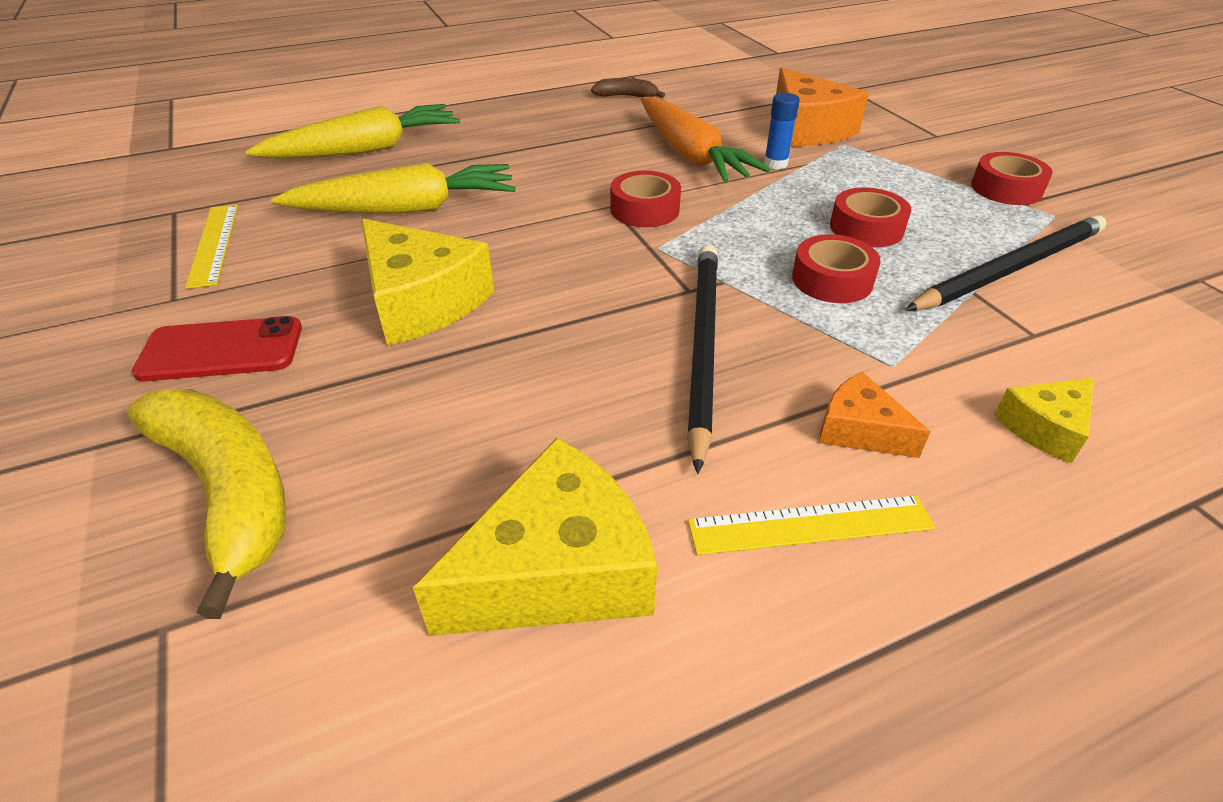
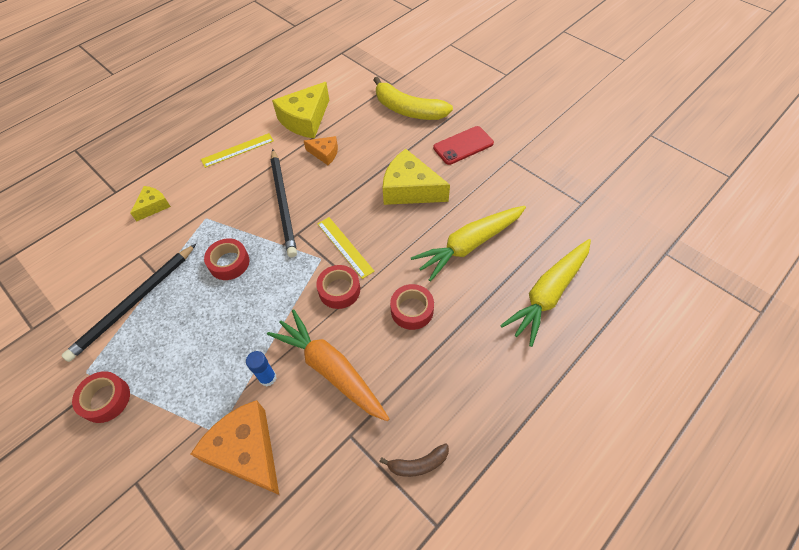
camera: 160 degrees right, 15 degrees up
yellow ruler [185,204,238,289] -> yellow ruler moved to [318,217,375,279]
orange cheese [819,372,931,458] -> orange cheese moved to [304,136,338,165]
red tape [830,187,911,247] -> red tape moved to [390,284,434,330]

